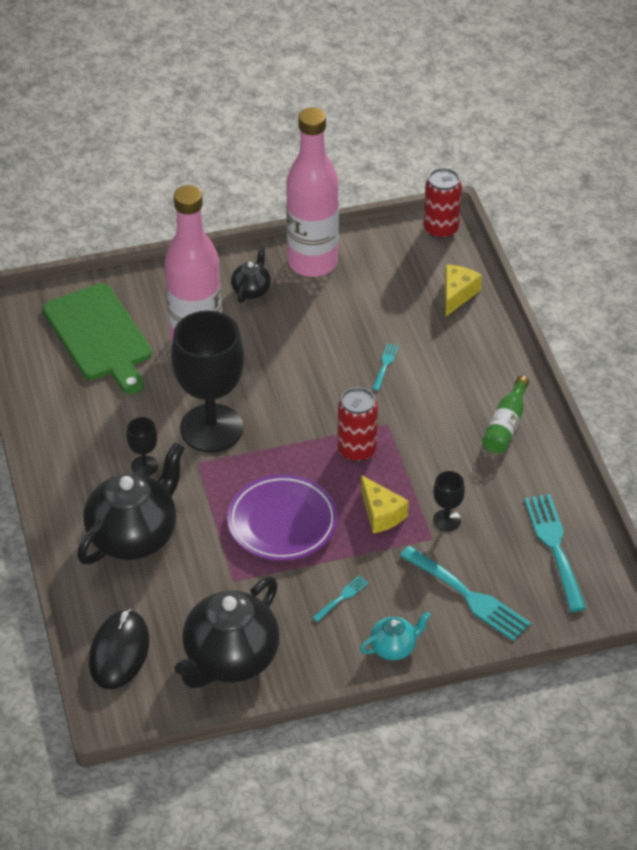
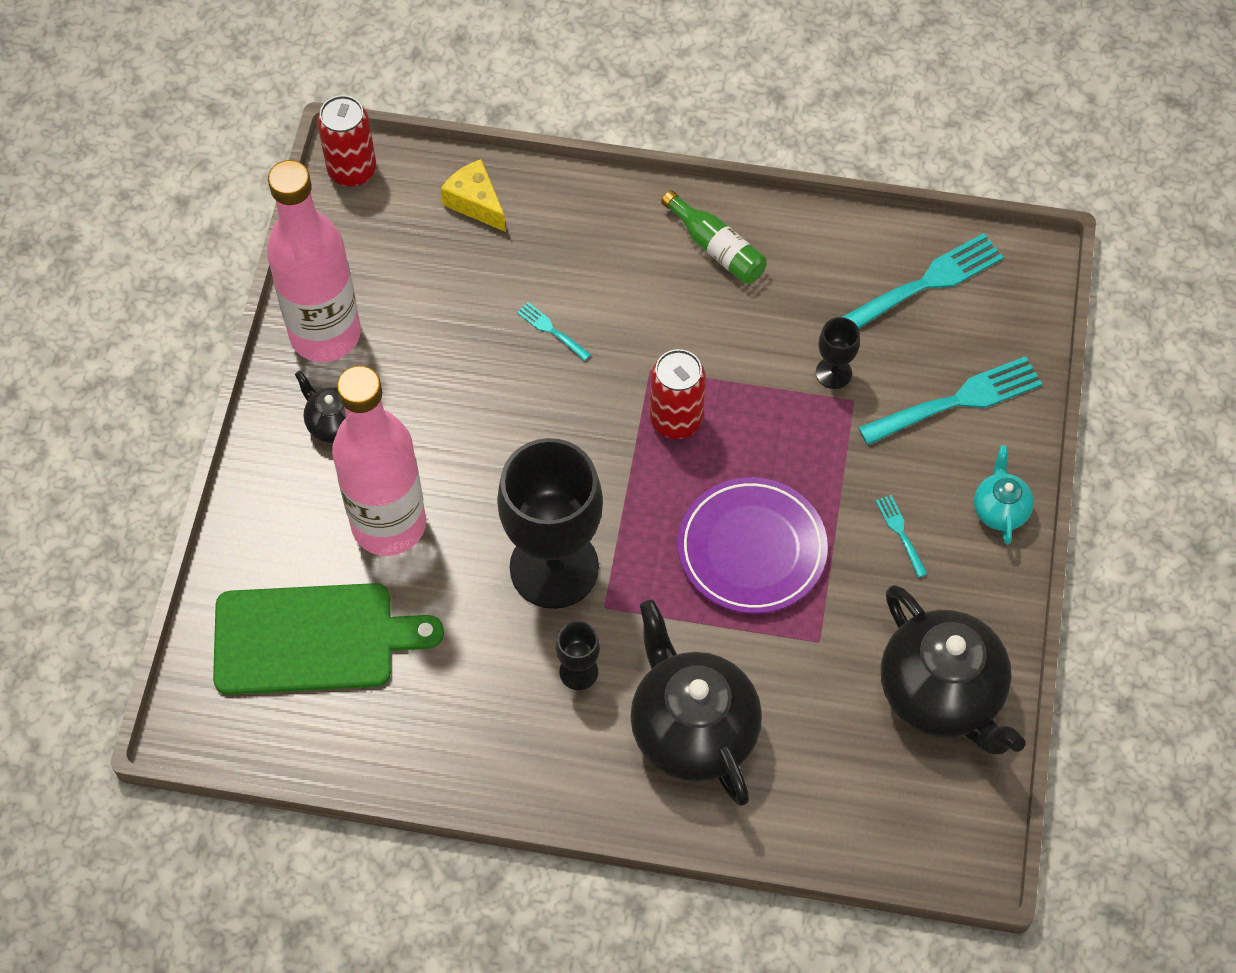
camera: 65 degrees left, 15 degrees up
black mouse [89,609,149,689] -> none
yellow cheese [361,475,409,534] -> none
turquoise fork [524,494,587,612] -> turquoise fork turned 135 degrees clockwise [842,233,1004,328]

